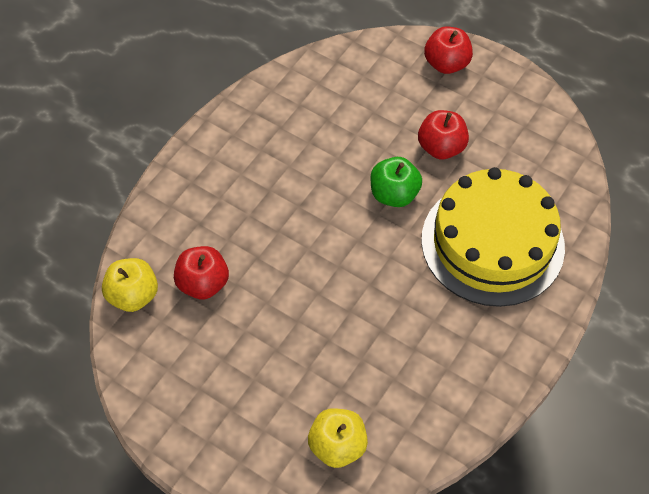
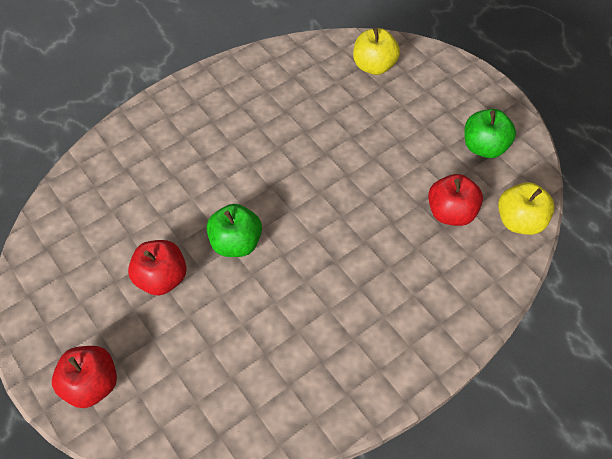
camera: 160 degrees left, 0 degrees up
yellow cake [421,167,565,307] -> none
none -> green apple [464,109,516,158]

